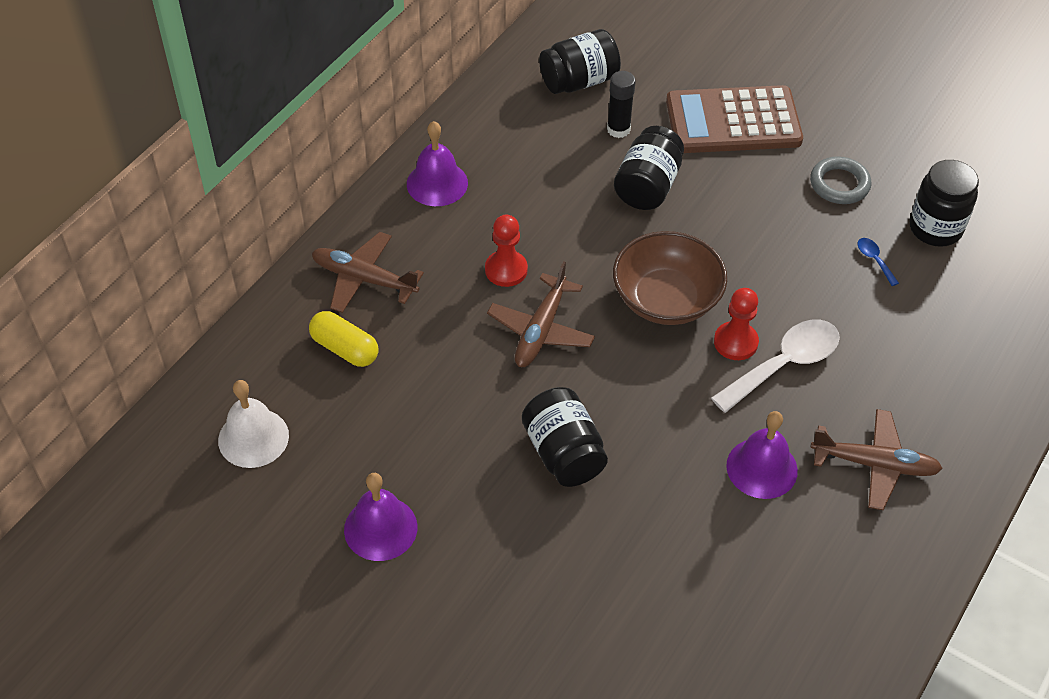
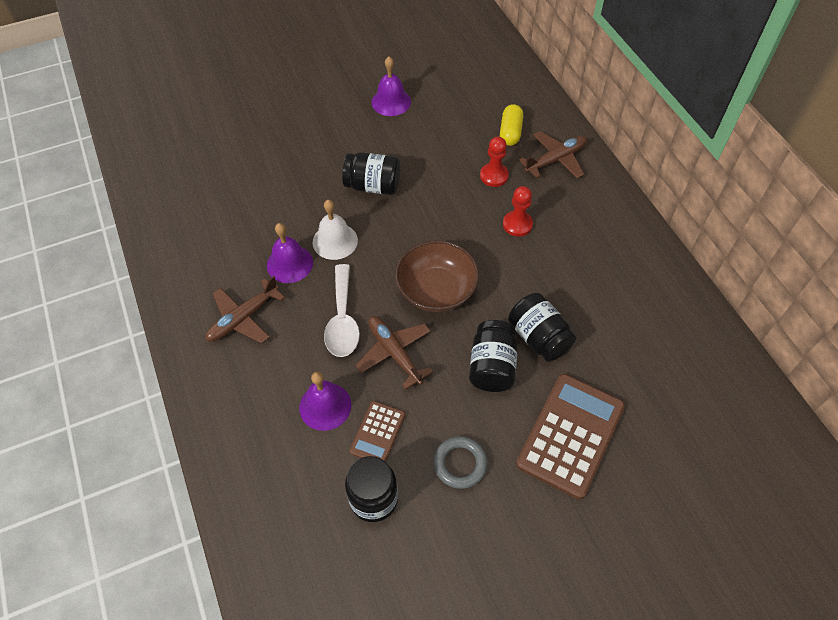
camera: 125 degrees right, 5 degrees up
white bell [218,380,289,468] -> white bell moved to [312,200,358,260]
yellow capsule [309,311,379,367] -> yellow capsule turned 60 degrees counterclockwise [500,104,523,146]
purple bell [407,121,468,206] -> purple bell moved to [299,372,351,431]
brown plane [487,261,595,367] -> brown plane moved to [356,316,433,390]
black jar [539,29,621,94] -> black jar moved to [469,320,518,392]
black glue stick [607,71,636,138] -> none
red pawn [714,288,759,360] -> red pawn moved to [480,137,509,187]
blue spoon [857,238,899,286] -> brown calculator [349,401,405,462]

